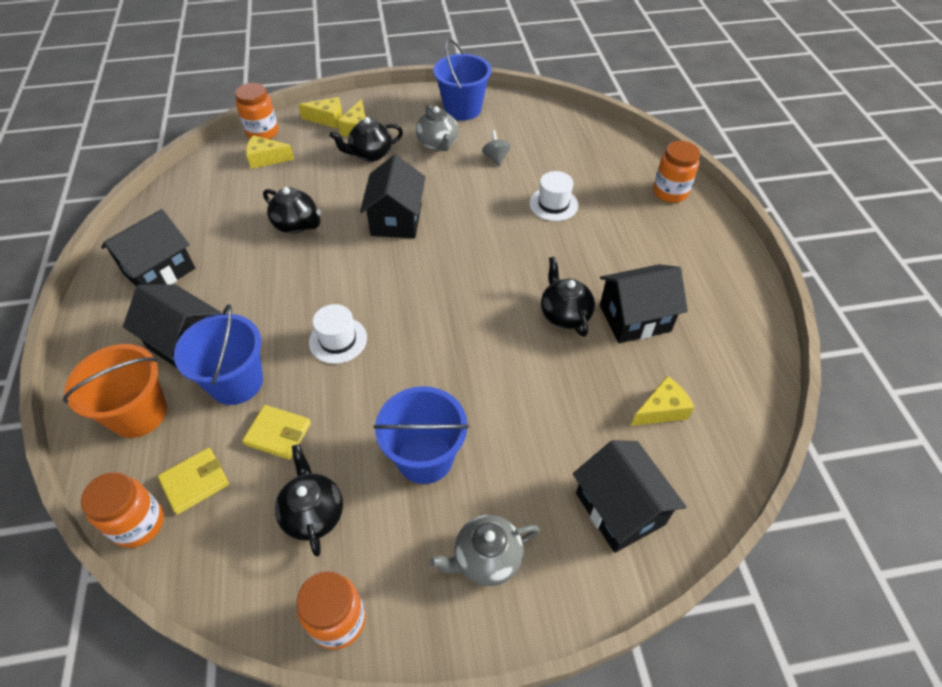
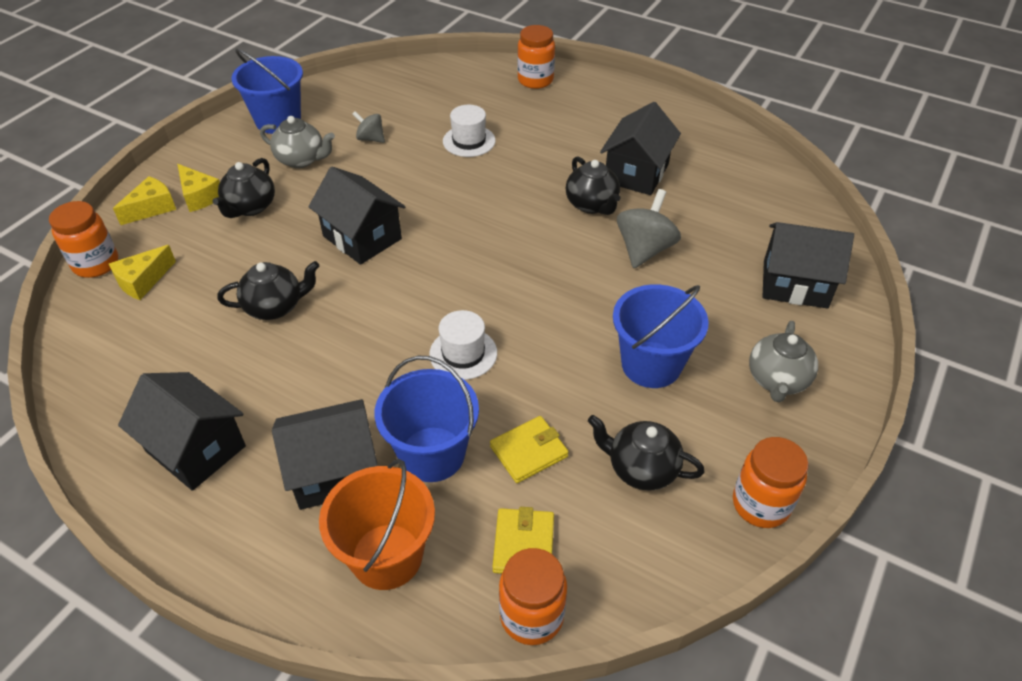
camera: 50 degrees left, 5 degrees down
black house [101,209,195,287] -> black house turned 45 degrees counterclockwise [118,372,246,491]
black teapot [541,256,595,337] -> black teapot turned 135 degrees counterclockwise [566,156,620,215]
yellow cheese [631,376,694,426] -> none
none -> grey spinning top [617,189,681,268]

